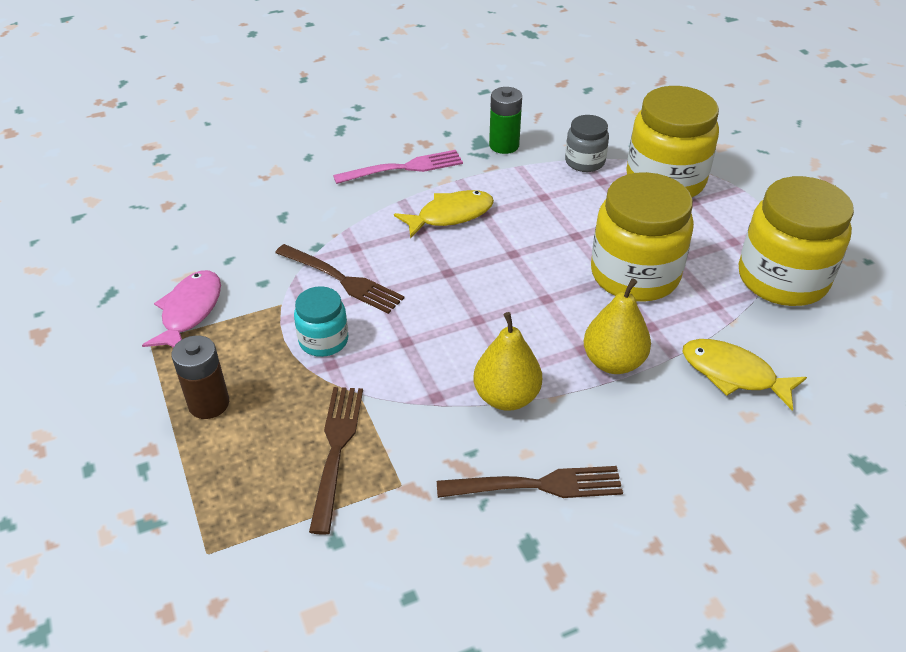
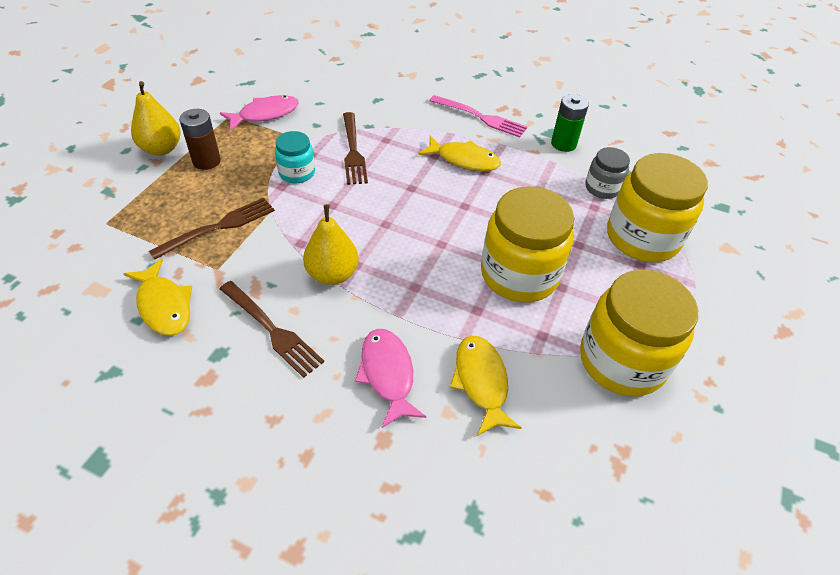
camera: 45 degrees right, 5 degrees up
yellow pear [584,278,651,374] -> yellow pear moved to [131,81,181,155]
none -> yellow fish [124,259,192,336]
none -> pink fish [355,329,426,428]

